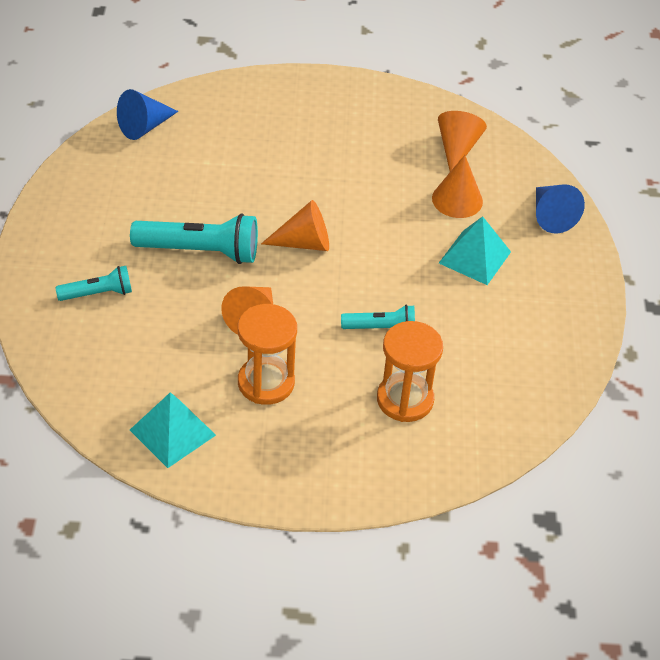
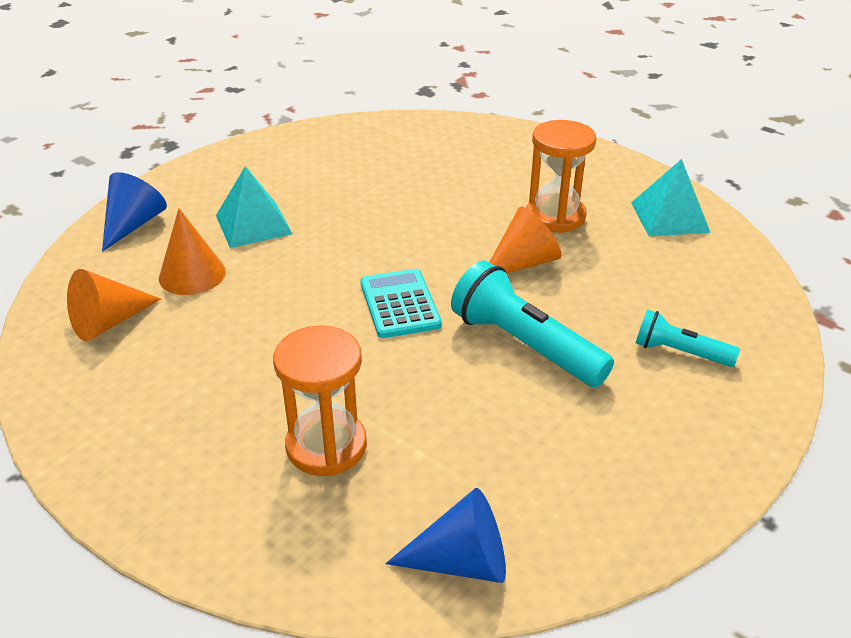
camera: 140 degrees left, 10 degrees down
orange cone [261,200,329,251] -> turquoise calculator [360,269,442,338]
turquoise flashlight [341,305,415,329] -> none
orange hourglass [377,321,443,422] -> orange hourglass moved to [273,325,367,476]

